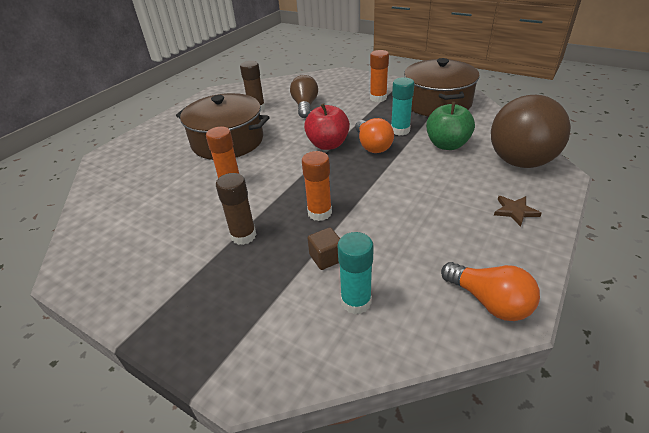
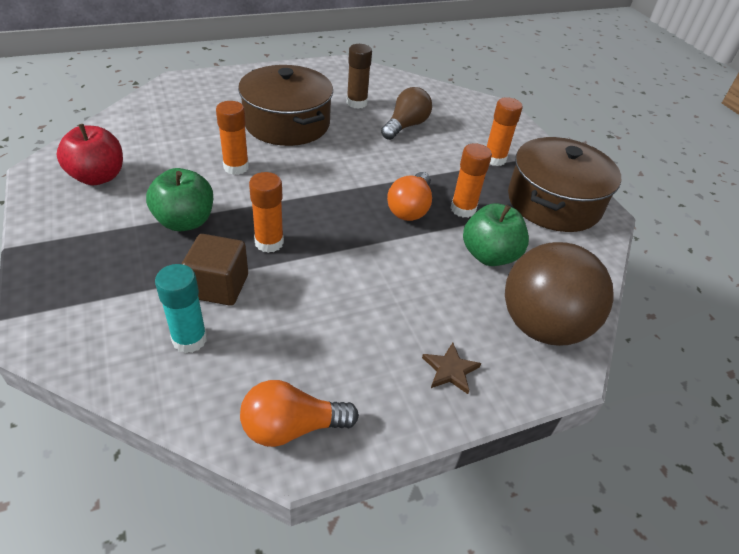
camera: 30 degrees right, 5 degrees up
brown glue stick [216,173,257,245] -> green apple [146,168,213,231]
red apple [304,103,350,150] -> red apple moved to [56,124,123,185]
brown cube [308,227,340,270] -> brown cube [182,234,248,306], size x1.57
turquoise glue stick [391,77,414,136] -> orange glue stick [451,143,492,218]
orange light bulb [441,262,540,321] -> orange light bulb turned 90 degrees clockwise [240,380,359,447]

